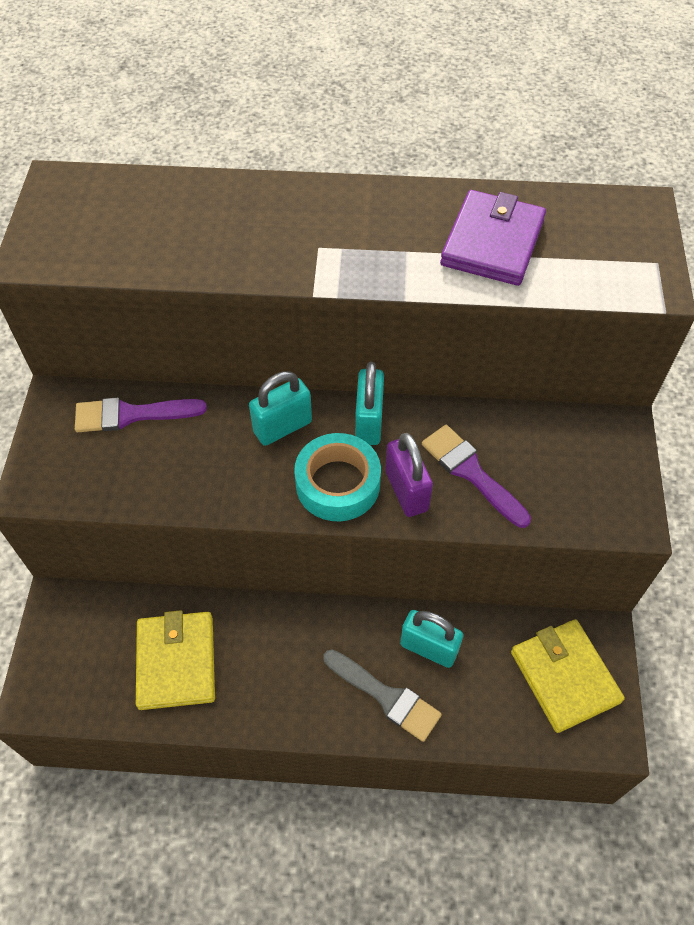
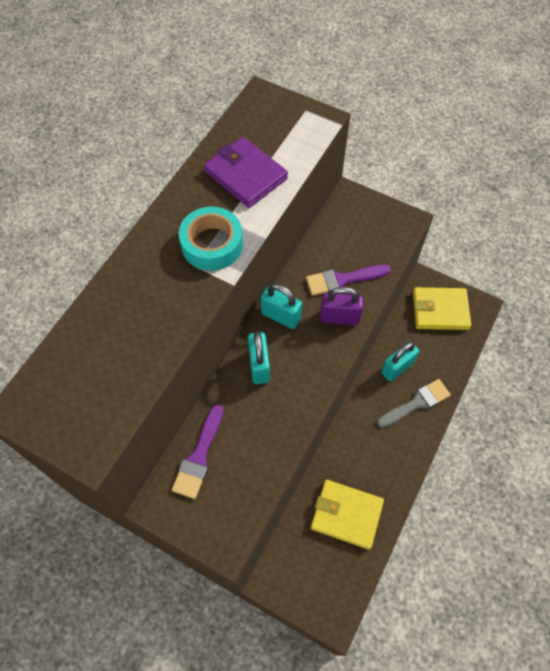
camera: 65 degrees left, 5 degrees up
turquoise tape [294,433,381,521] -> turquoise tape moved to [179,207,243,271]

